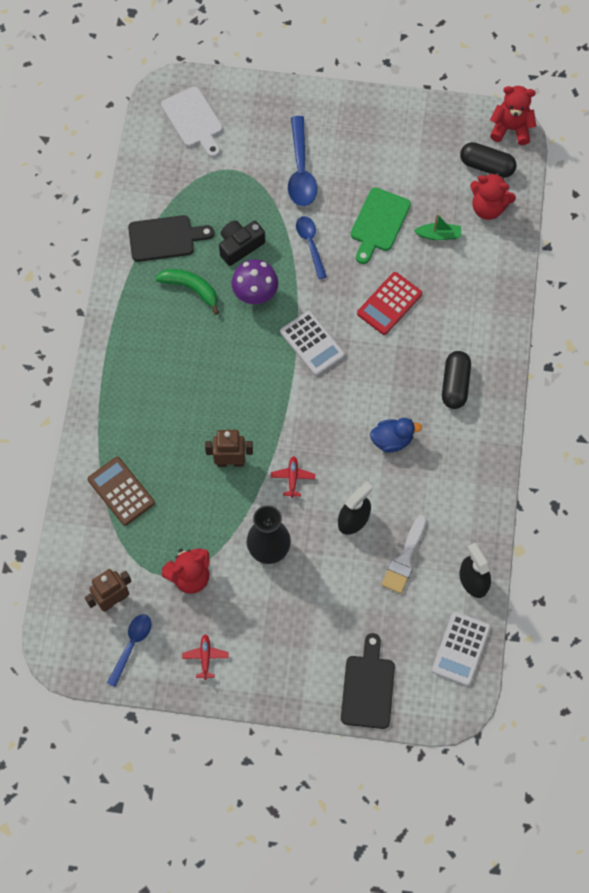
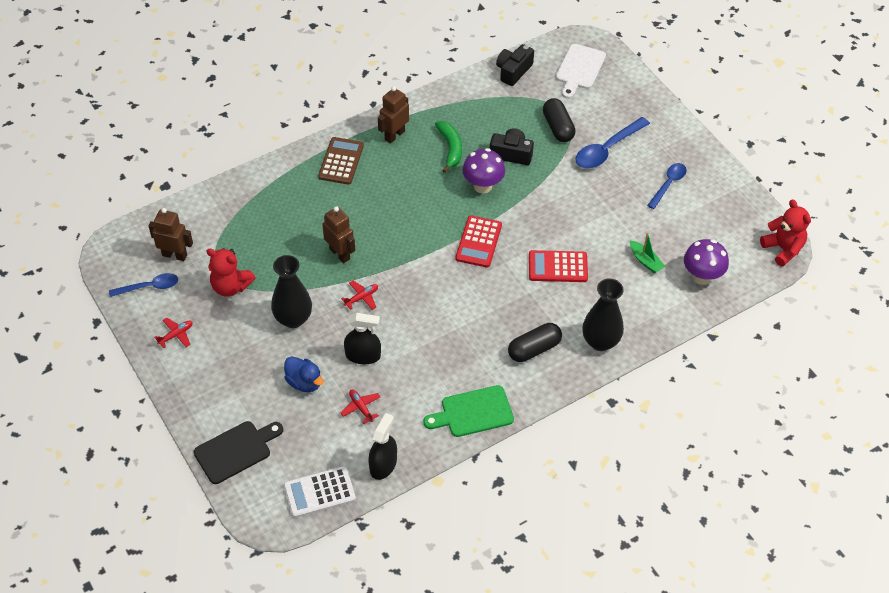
camera: 50 degrees right, 15 degrees down
brown calculator [87,457,155,526] -> brown calculator moved to [318,137,364,185]
black cutting board [128,215,214,262] -> none
white calculator [280,311,345,376] -> red calculator [455,215,502,268]
blue spoon [296,216,327,279] -> blue spoon moved to [647,163,687,209]
green cutting board [351,188,411,264] -> green cutting board moved to [424,385,514,437]
blue duck [370,418,422,453] -> blue duck moved to [284,356,324,392]
white brush [381,515,427,594] -> red plane [340,389,380,424]
black capsule [460,142,517,178] -> black capsule moved to [543,98,575,142]
red teddy bear [470,173,516,220] -> purple mushroom [684,239,729,285]
none -> brown robot [378,86,409,143]
none -> black camera [496,44,534,86]
none -> black vase [582,279,624,351]

